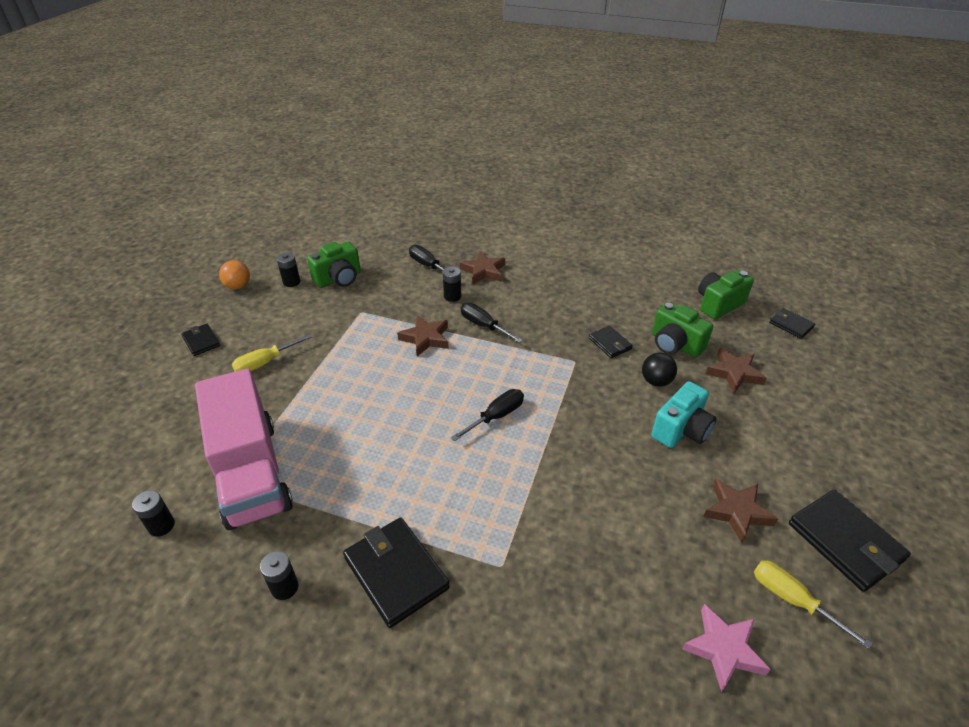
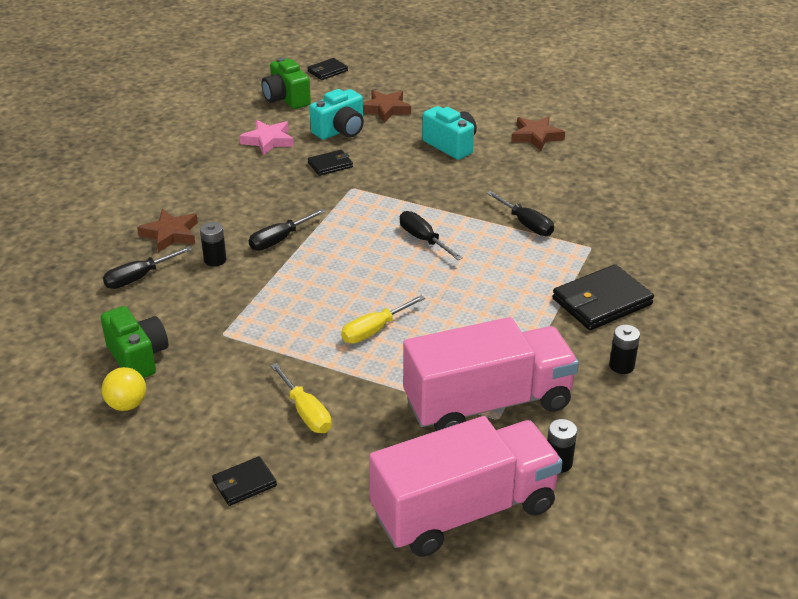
camera: 85 degrees left, 5 degrees down
orange ball [219,260,250,289] -> none
black battery [277,252,300,287] -> yellow ball [102,367,146,411]
brown star [397,315,449,357] -> none
black ball [642,353,677,387] -> none
green camera [652,302,713,358] -> turquoise camera [310,89,364,140]
pink star [682,604,771,692] -> pink star moved to [240,120,294,156]
yellow screwdriver [754,560,873,649] -> yellow screwdriver moved to [341,295,425,344]
black wallet [789,489,911,592] -> none
none -> pink truck [369,416,563,557]
none -> black screwdriver [487,191,554,236]

